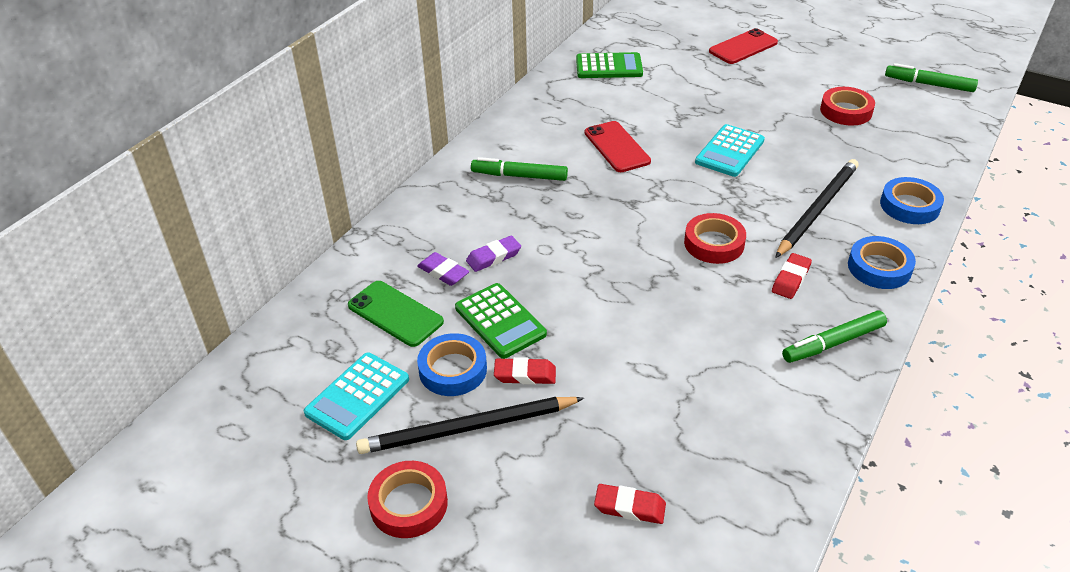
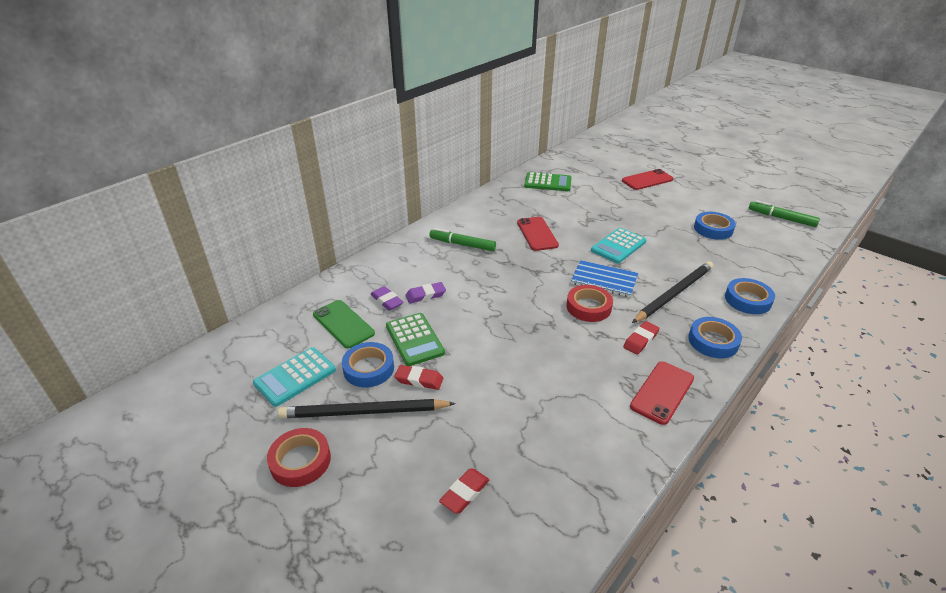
camera: 10 degrees right, 5 degrees down
red eraser [594,484,666,524] -> red eraser turned 75 degrees counterclockwise [439,468,489,513]
green marker [782,310,887,363] -> red phone [630,361,694,425]
red tape [820,87,875,126] -> blue tape [694,212,736,240]
none -> blue notebook [571,260,638,297]

